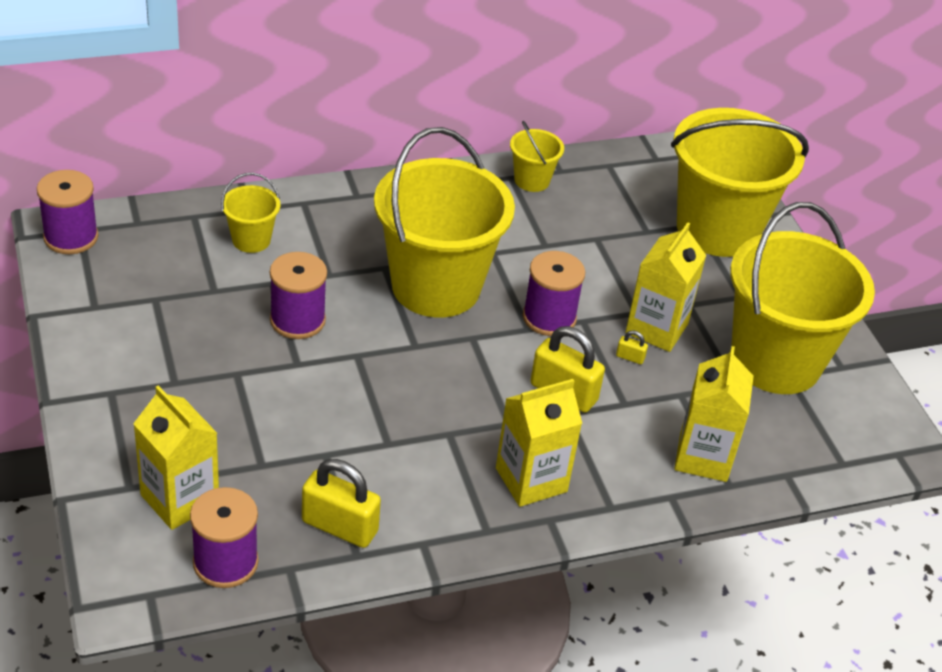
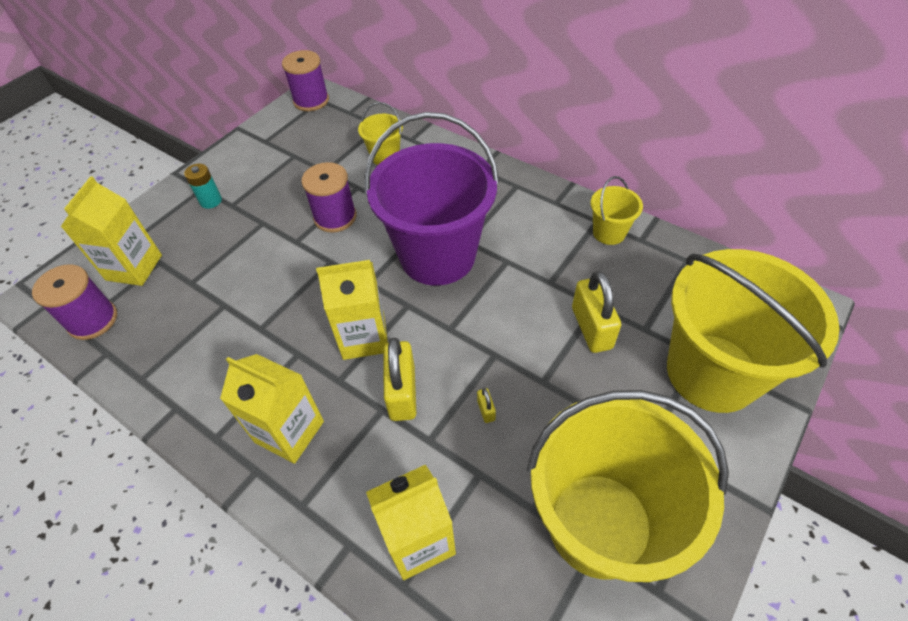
camera: 60 degrees right, 10 degrees up
yellow padlock [302,459,381,548] -> yellow padlock moved to [572,271,621,353]
yellow bucket [374,127,515,318] -> purple bucket [364,112,499,285]
purple spool [523,251,585,336] -> none
yellow carton [625,222,706,352] -> yellow carton moved to [316,260,388,360]
none -> turquoise battery [184,164,222,209]

